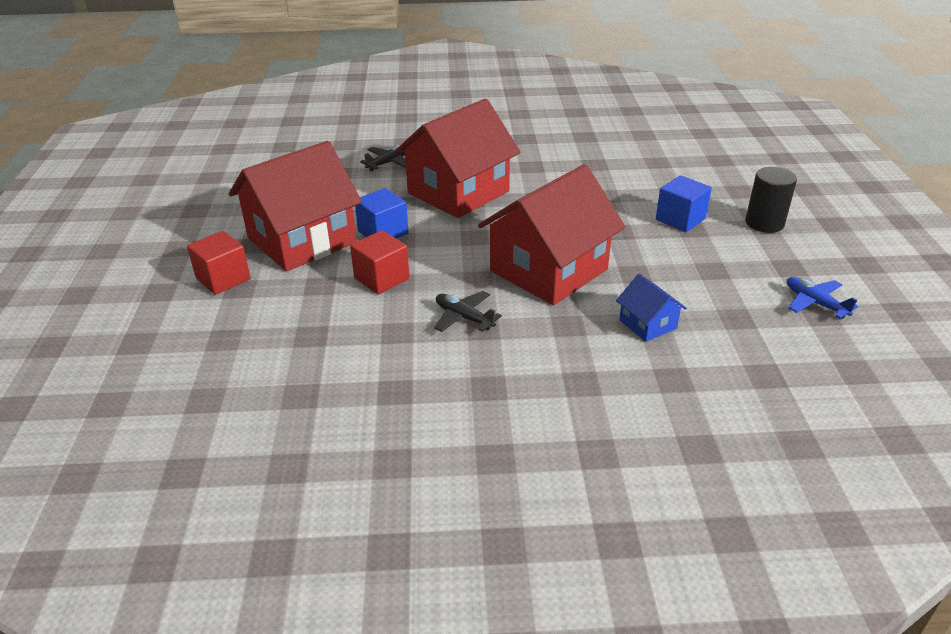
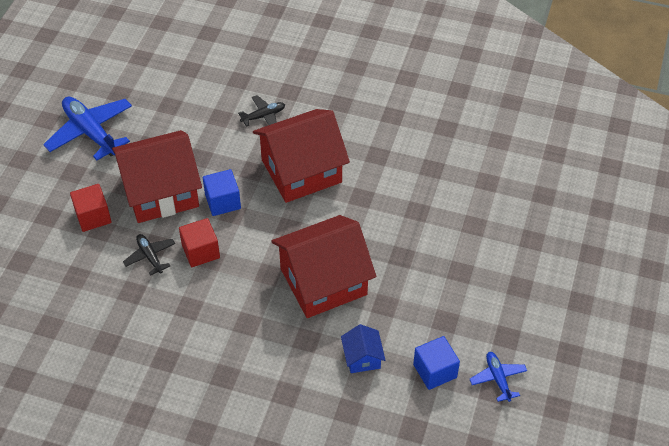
camera: 20 degrees right, 15 degrees up
black plane [434,291,502,332] -> black plane moved to [123,234,175,275]
blue cube [656,175,712,232] -> blue cube moved to [413,336,460,390]
black cylinder [745,167,797,233] -> none
none -> blue plane [43,97,132,160]

